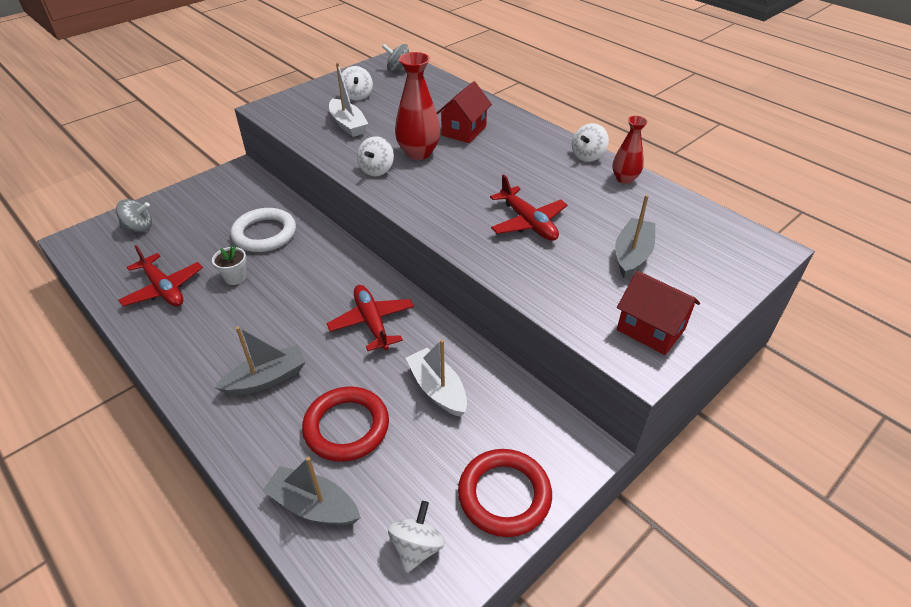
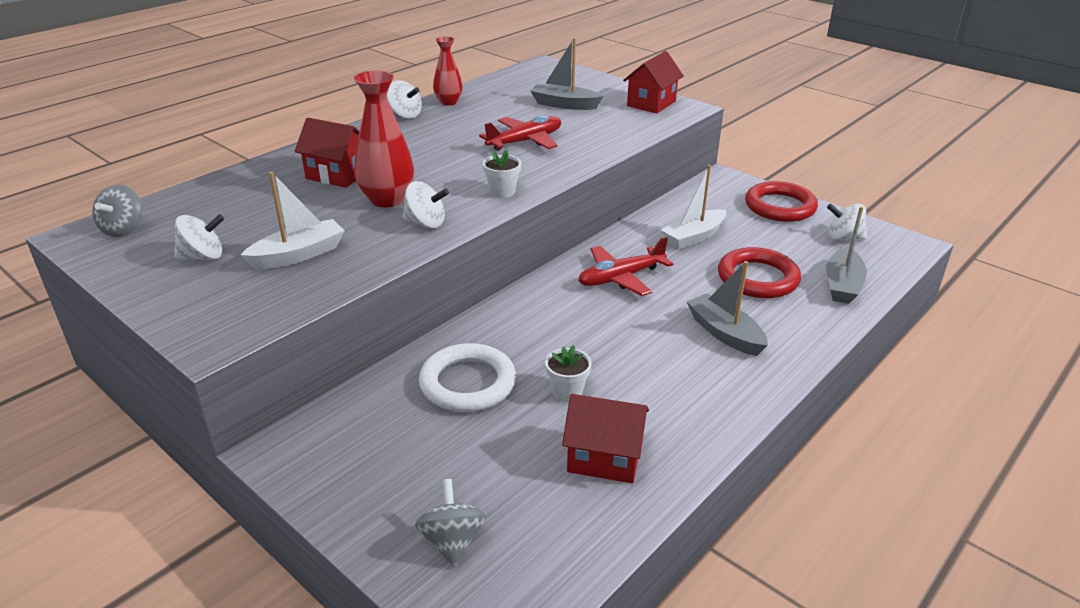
camera: 95 degrees left, 10 degrees down
red plane [118,245,203,306] -> red house [562,394,649,483]
none -> white flower pot [483,150,521,198]

